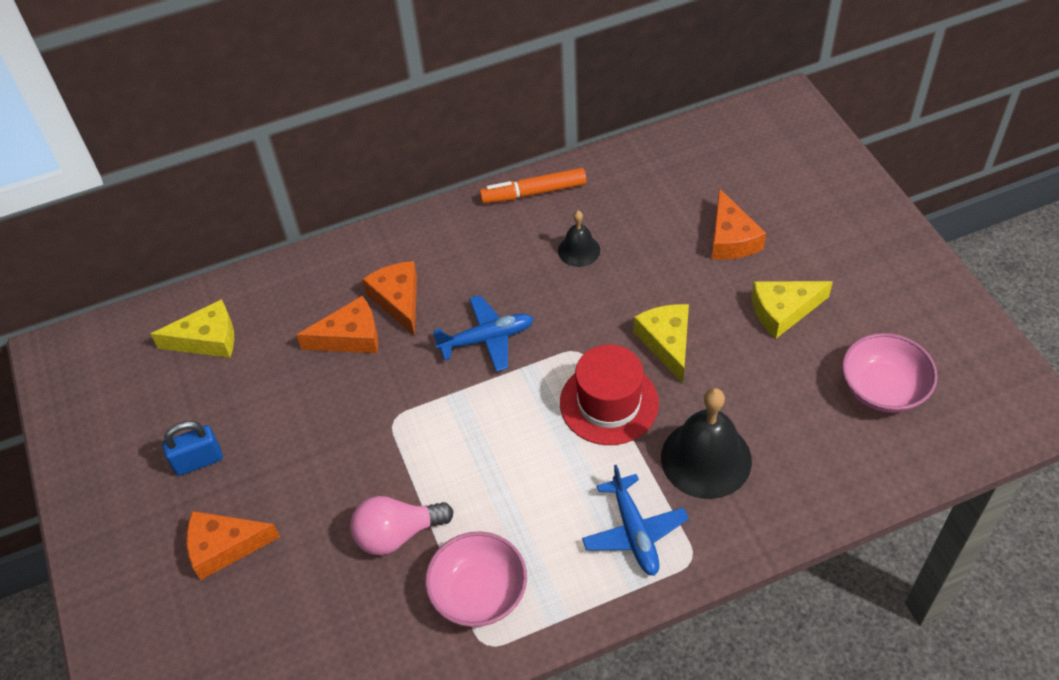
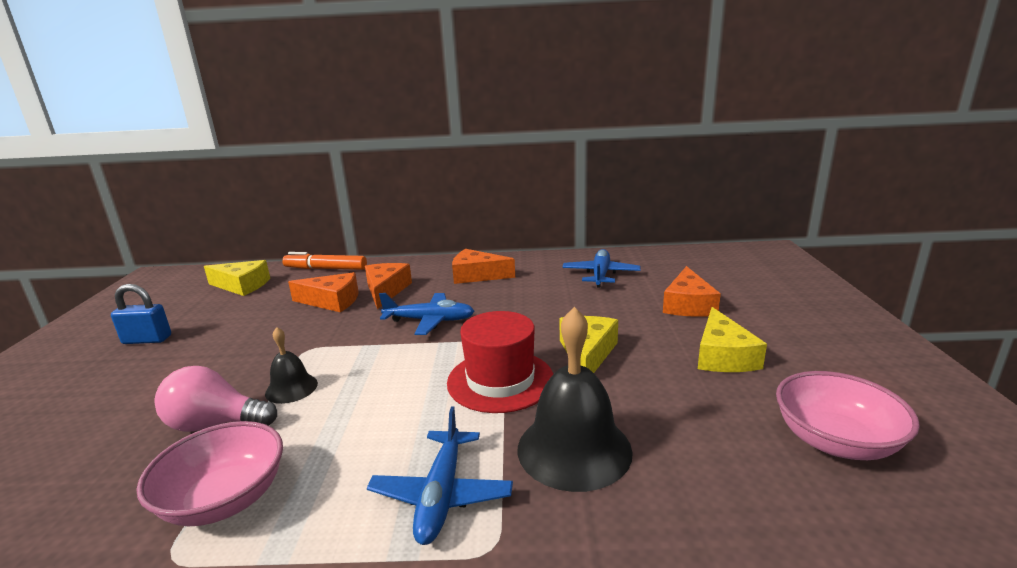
camera: 20 degrees right, 30 degrees down
orange cheese [187,511,280,580] -> orange cheese moved to [452,249,515,284]
orange marker [479,168,587,204] -> orange marker moved to [282,252,367,270]
black bell [558,211,600,267] -> black bell moved to [265,327,318,404]
yellow cheese [751,281,833,339] -> yellow cheese turned 90 degrees counterclockwise [698,307,767,372]
none -> blue plane [562,249,640,288]

